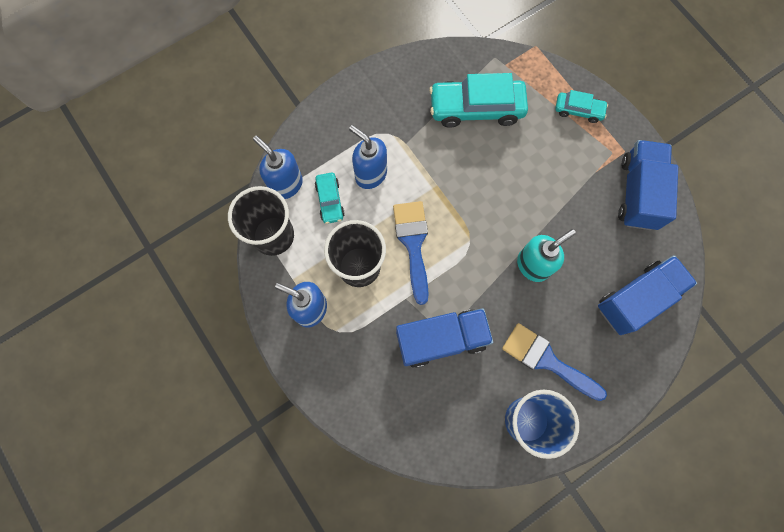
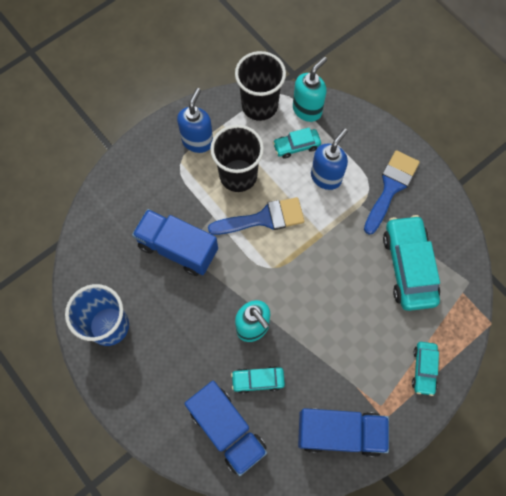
camera: 85 degrees right, 5 degrees down
blue soap dispenser [253,136,303,199] -> turquoise soap dispenser [293,57,327,122]
blue truck [396,308,493,368] -> blue truck turned 135 degrees clockwise [132,209,218,276]
blue brush [502,323,607,401] -> blue brush moved to [364,150,420,235]
none -> turquoise car [231,366,285,394]

